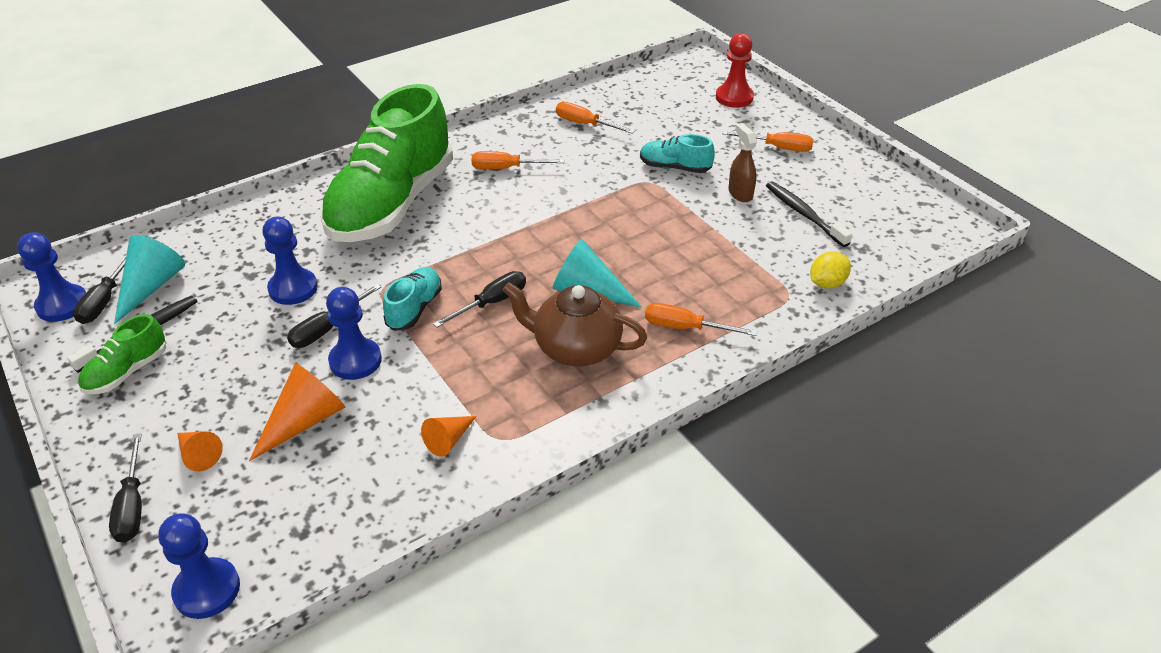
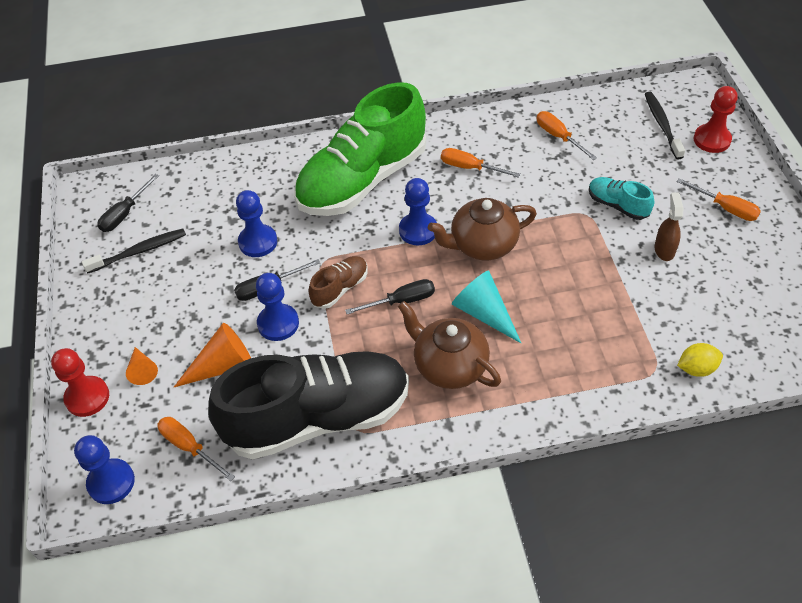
camera: 25 degrees right, 10 degrees up
blue pawn [17,232,86,322] -> blue pawn moved to [399,178,437,245]
green shoe [78,314,166,394] -> none
black screwdriver [109,433,142,543] -> red pawn [51,348,109,417]
turquoise cone [114,235,185,324] -> none
turquoise shoe [383,267,442,331] -> brown shoe [309,256,368,309]
orange cone [421,416,477,457] -> black shoe [208,351,409,459]
orange screwdriver [645,303,757,336] -> orange screwdriver moved to [157,417,235,481]
black toothbrush [766,181,852,247] -> black toothbrush moved to [645,92,685,159]
none -> brown teapot [428,198,537,260]

